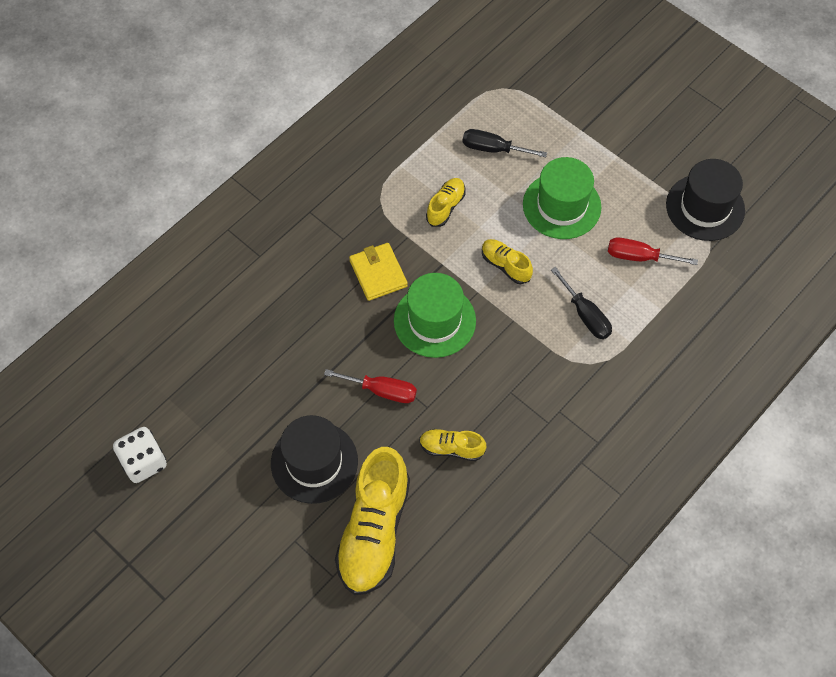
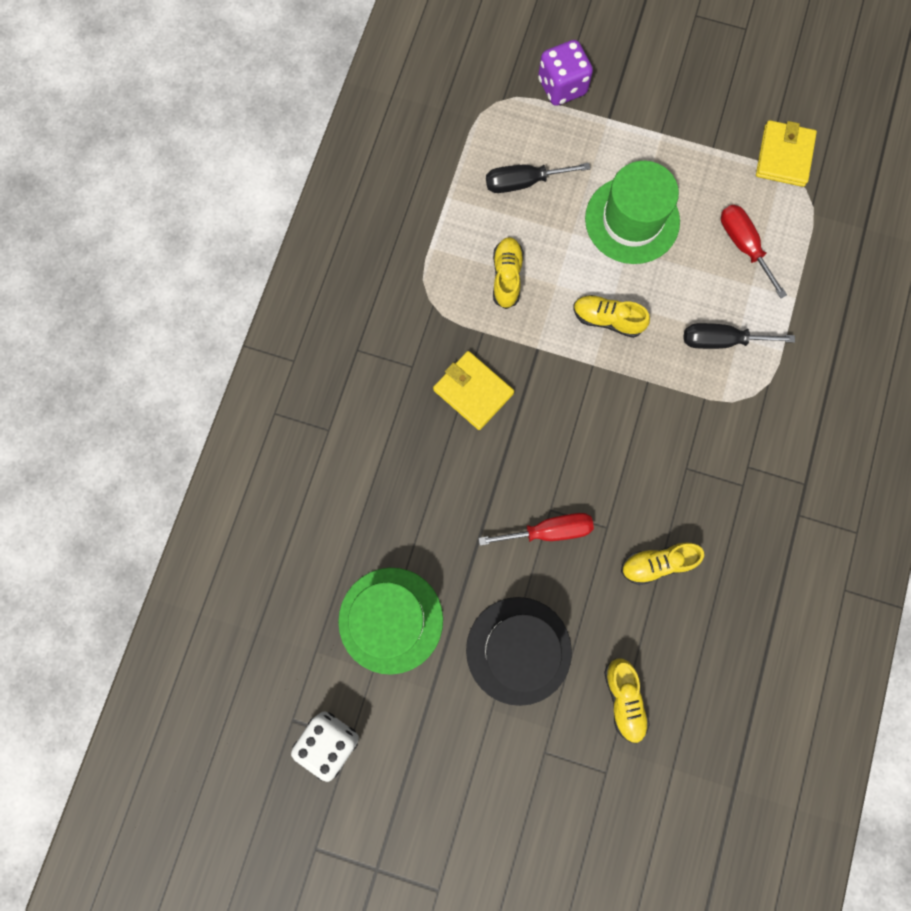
camera: 25 degrees left, 15 degrees up
yellow shoe [335,447,410,595] -> yellow shoe [604,659,650,744], size x0.49
green hat [394,273,476,358] -> green hat moved to [338,568,443,675]
black screwdriver [551,267,612,339] -> black screwdriver turned 150 degrees clockwise [683,323,795,349]
red screwdriver [608,238,698,265] -> red screwdriver turned 75 degrees clockwise [721,205,787,298]
black hat [666,159,745,241] -> yellow wallet [756,120,817,187]
none -> purple dice [538,40,593,106]

